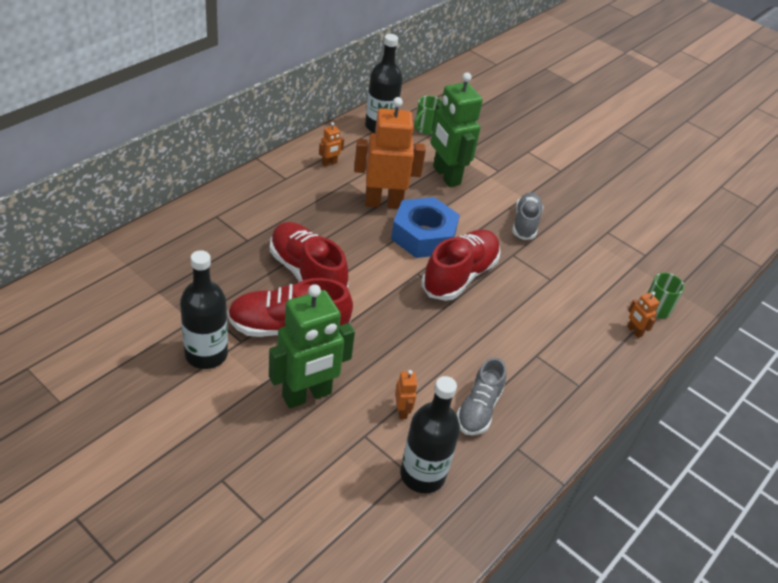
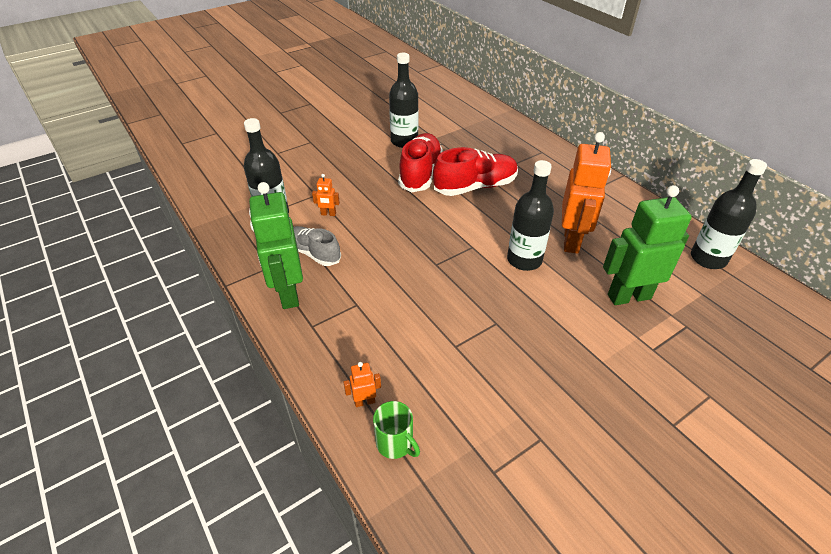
camera: 110 degrees right, 0 degrees up
green robot [269,284,355,408] -> green robot moved to [249,182,303,309]
orange robot [319,122,344,167] -> none
blue nut [391,197,460,258] -> black bottle [507,160,554,271]
green mug [414,96,442,135] -> none
red shoe [422,229,500,301] -> none
grey shoe [512,192,544,240] -> none

